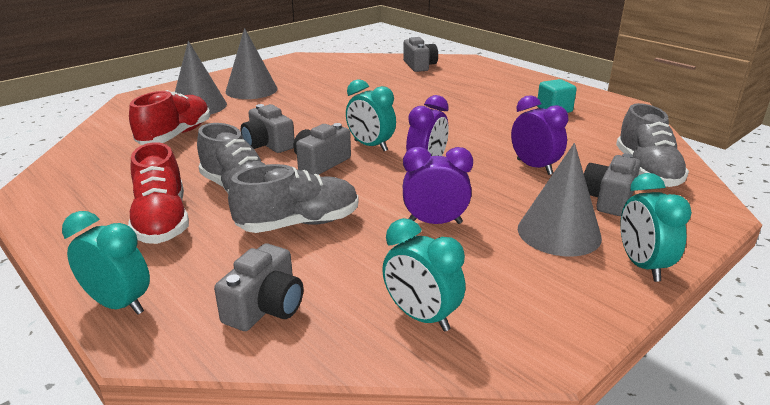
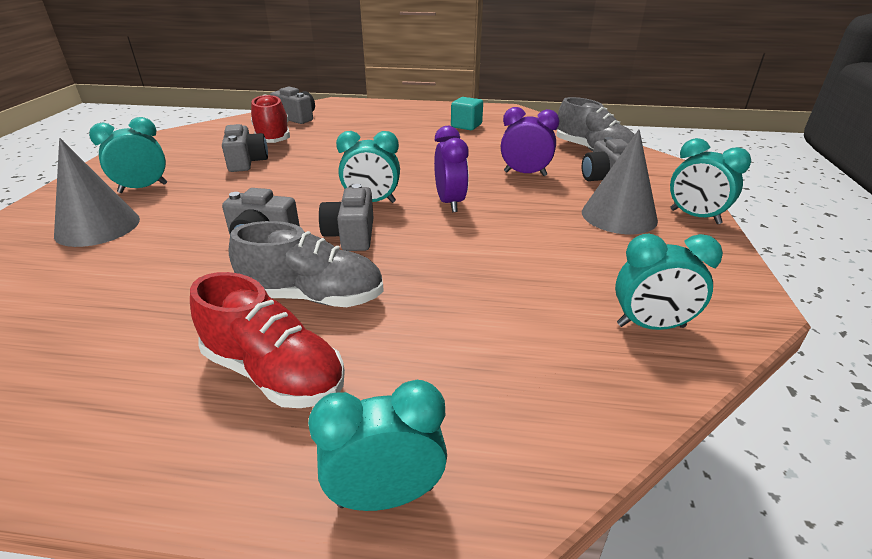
camera: 40 degrees left, 5 degrees up
red shoe [129,90,210,145] -> red shoe moved to [251,94,290,143]
grey camera [214,243,303,331] -> grey camera moved to [222,124,268,172]
grey cone [226,28,278,99] -> turquoise clock [89,117,167,193]
grey shoe [228,164,358,233] -> none
purple clock [403,147,473,224] -> none

